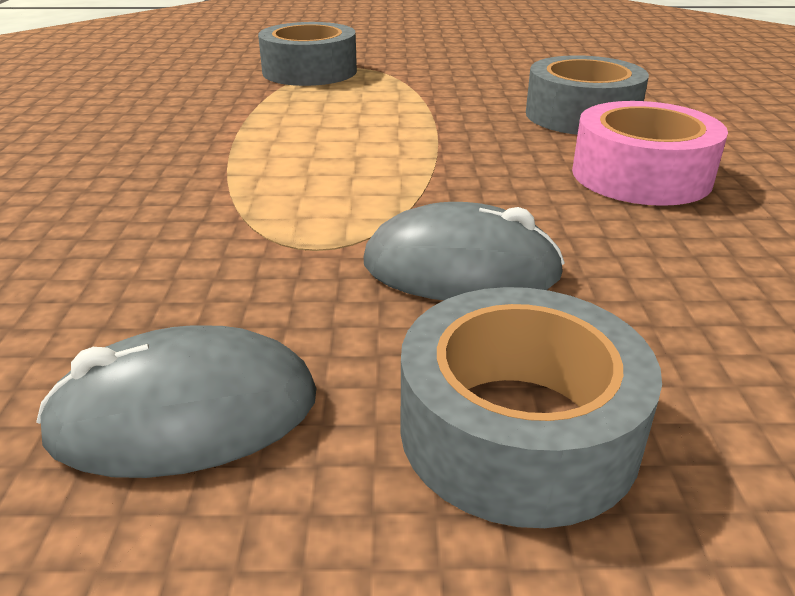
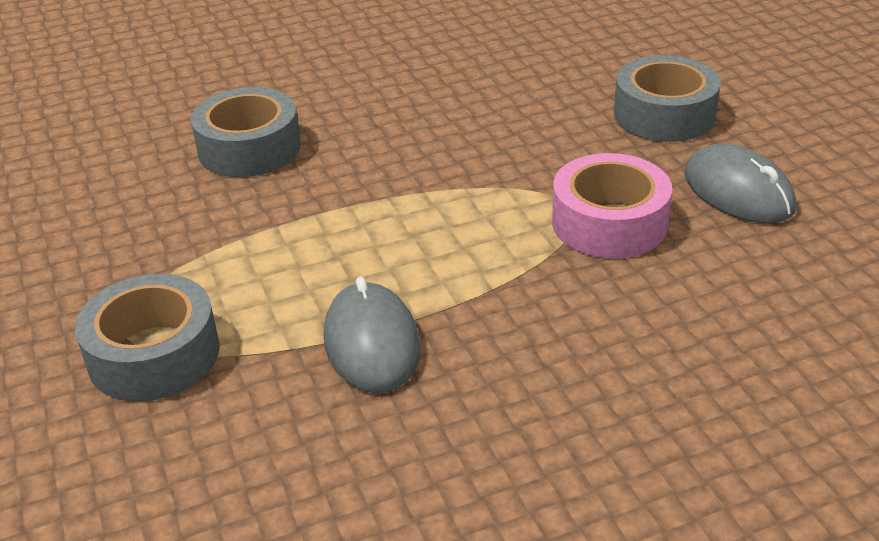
camera: 110 degrees left, 5 degrees up
grey mouse [364,202,565,300] -> grey mouse moved to [324,277,421,393]
pink tape [572,101,728,206] -> pink tape moved to [552,153,672,258]

